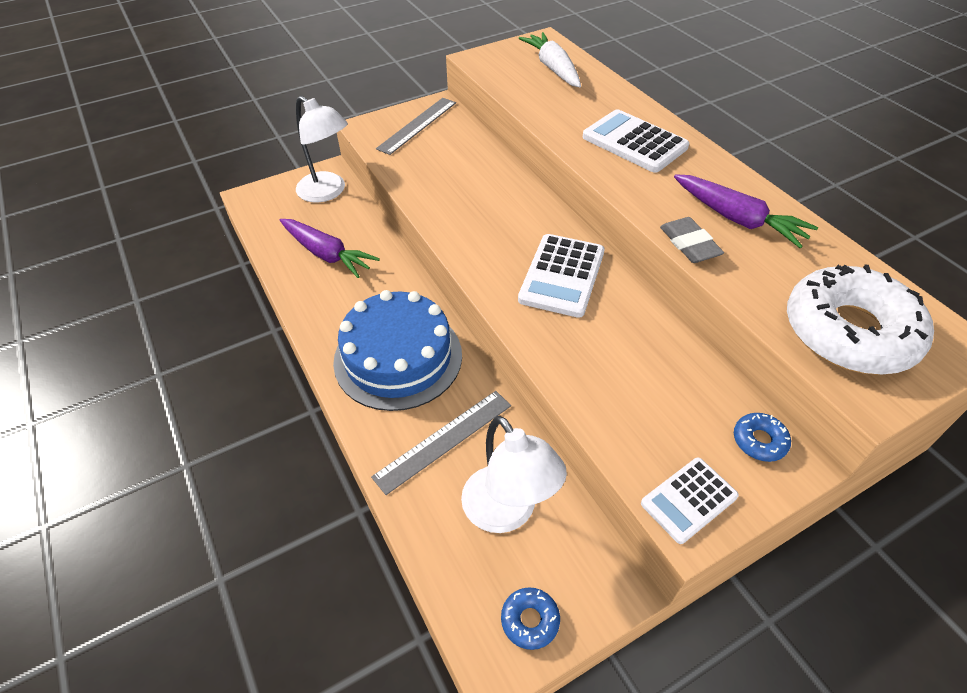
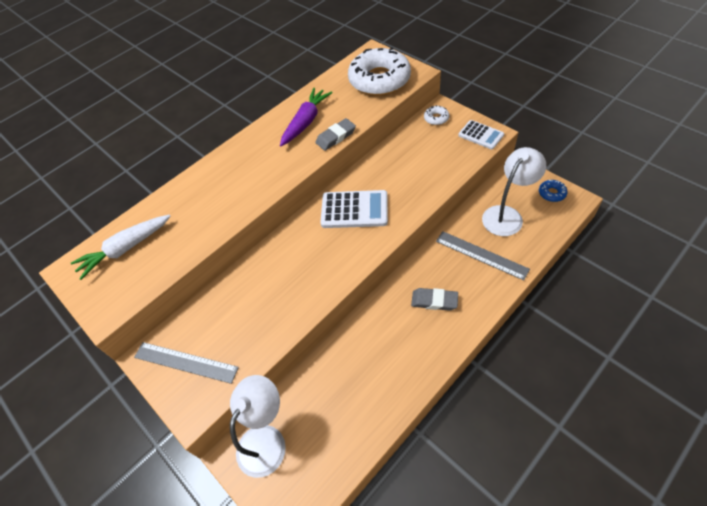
camera: 100 degrees left, 5 degrees up
purple carrot [280,219,380,278] -> none
blue cake [333,290,462,411] -> grey eraser [411,288,458,311]
white calculator [582,109,689,173] -> none
blue donut [734,413,791,462] -> white donut [424,105,449,125]

